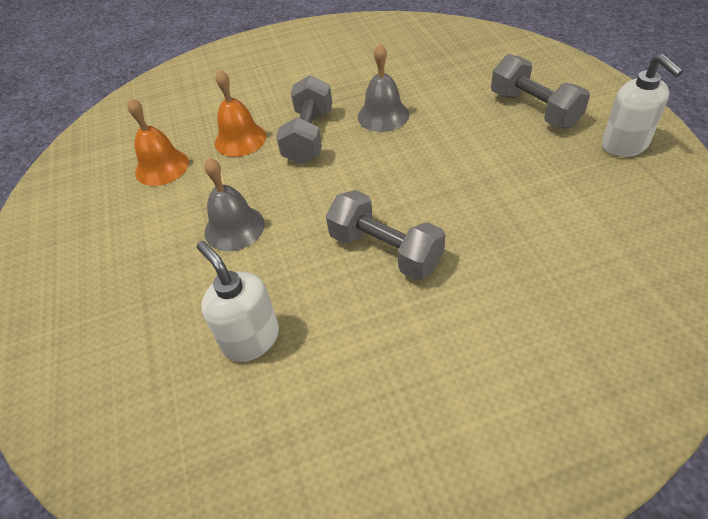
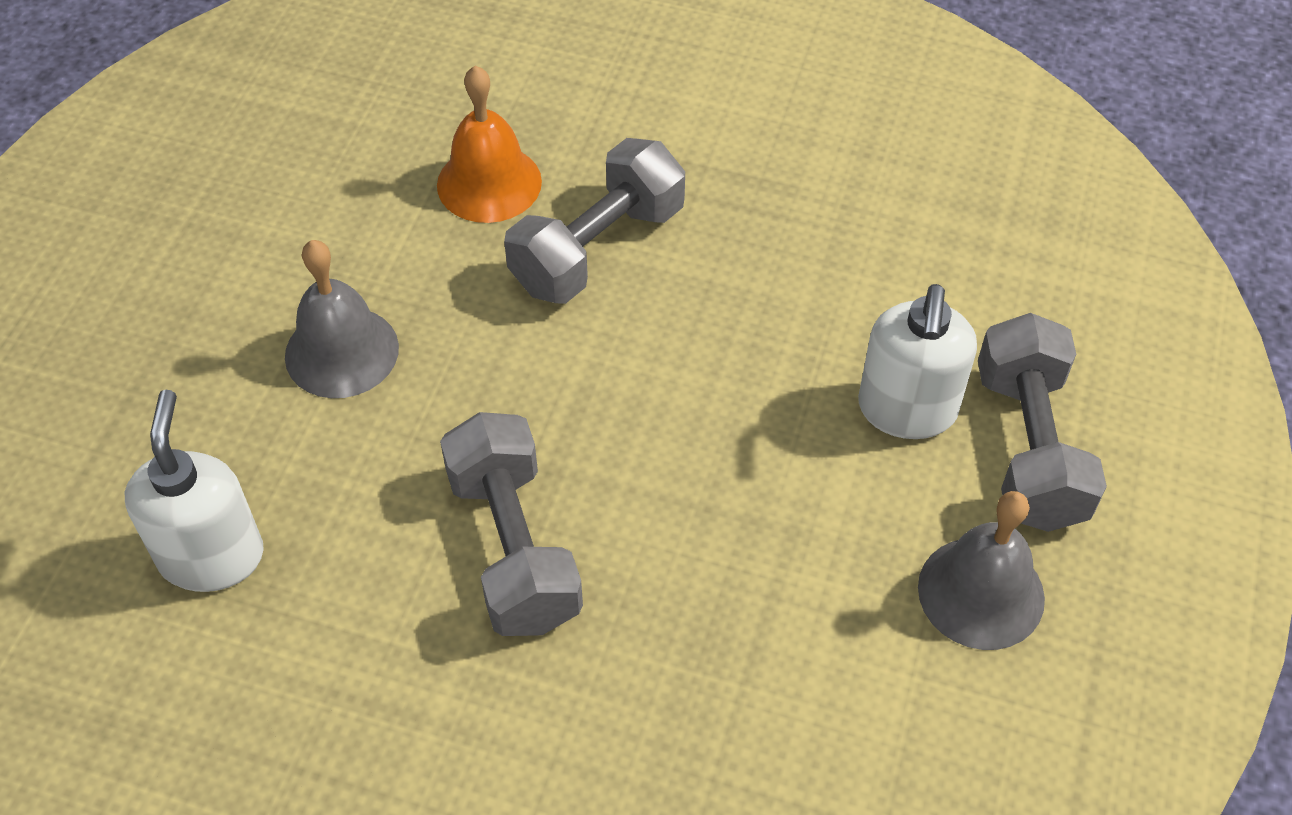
camera: 30 degrees right, 5 degrees up
orange bell [127,98,189,186] -> none
grey bell [358,44,409,132] -> grey bell moved to [918,491,1045,650]
white soap dispenser [602,54,683,157] -> white soap dispenser moved to [858,284,977,439]

